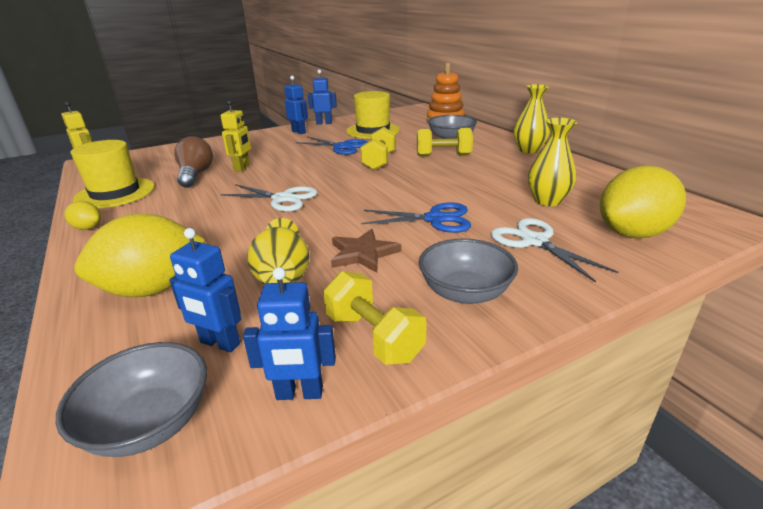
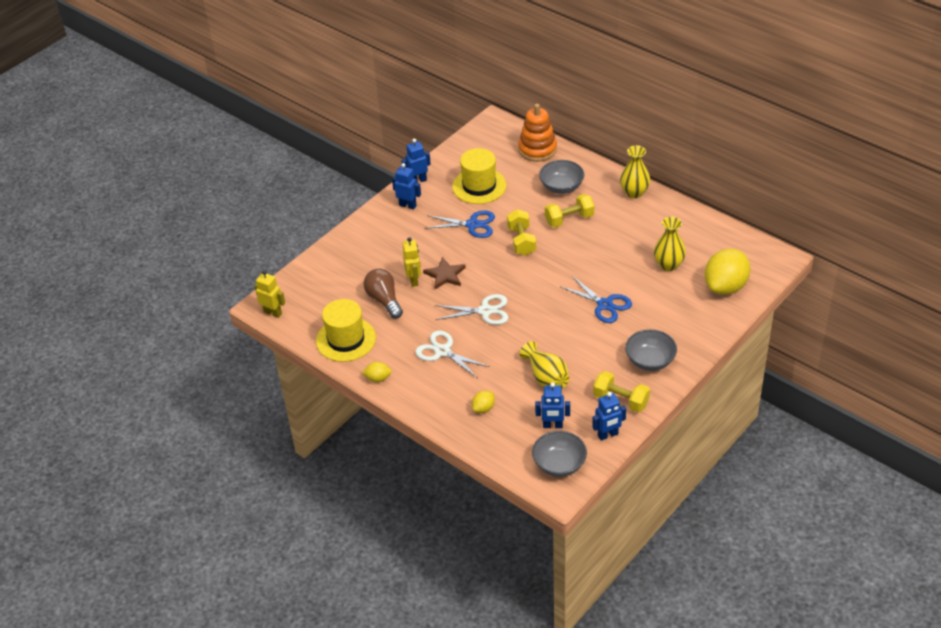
camera: 20 degrees left, 15 degrees up
yellow lemon [74,214,205,297] -> yellow lemon [472,391,495,413], size x0.46
brown star [331,229,401,273] -> brown star moved to [423,257,466,289]
blue scissors [361,203,471,233] -> blue scissors turned 60 degrees clockwise [561,276,632,323]
white scissors [491,218,618,283] -> white scissors moved to [415,331,490,378]

